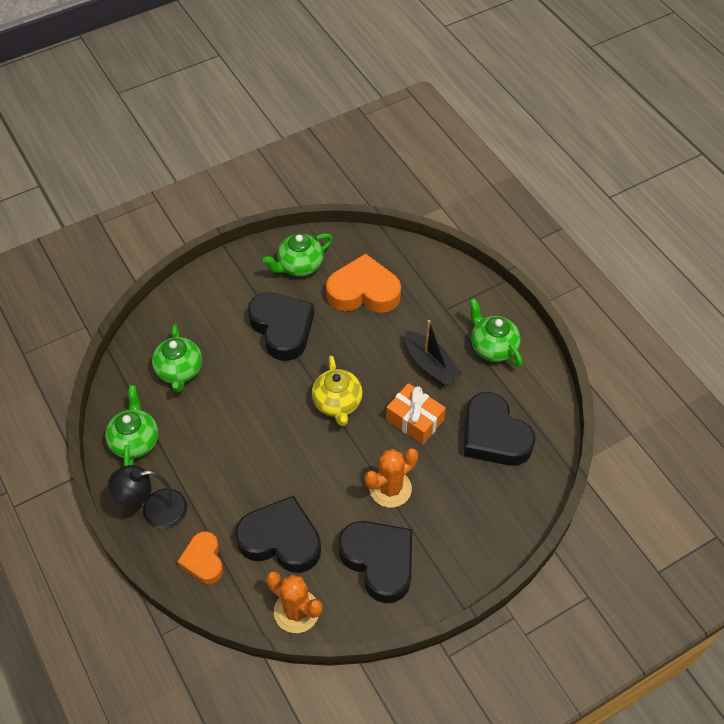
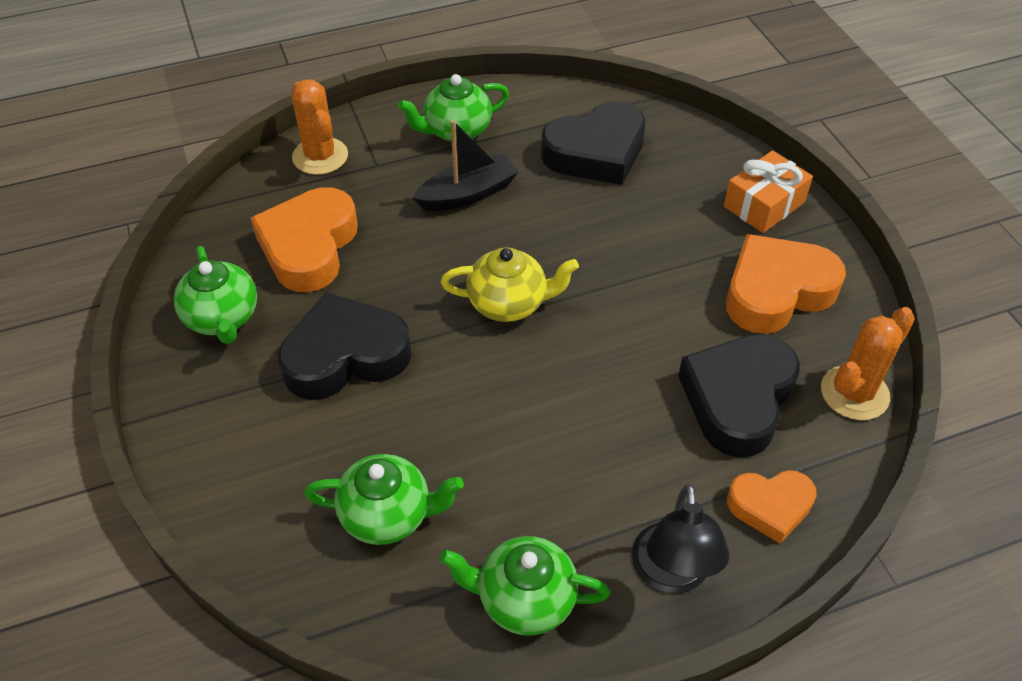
camera: 80 degrees left, 5 degrees down
black heart [339,521,412,603] -> orange heart [726,234,846,334]
orange cactus [365,448,418,508] -> orange cactus moved to [292,79,348,175]
orange gift [386,383,446,444] -> orange gift moved to [724,150,813,233]

